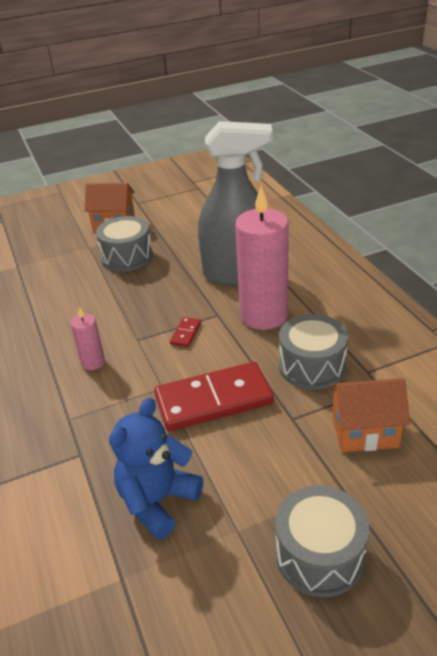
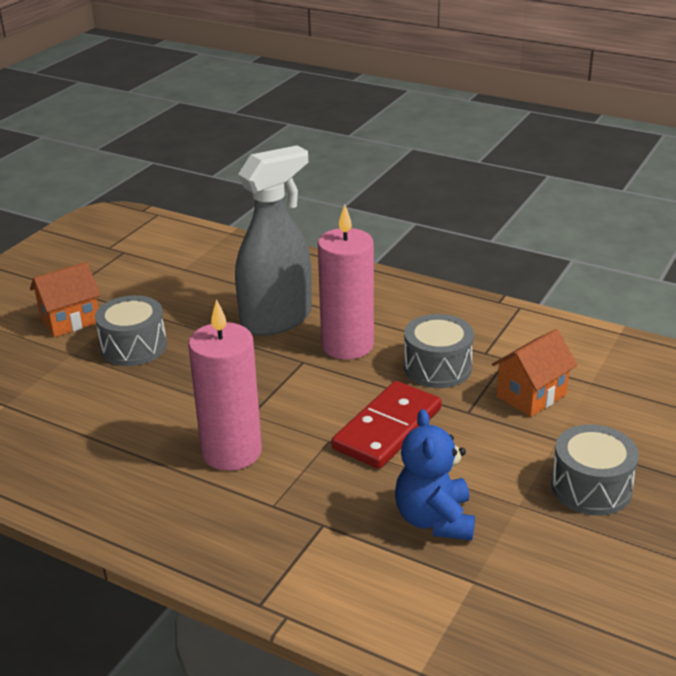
camera: 40 degrees left, 5 degrees down
pink candle [71,307,105,370] -> pink candle [188,299,262,471], size x2.15
red domino [170,317,201,347] -> none

